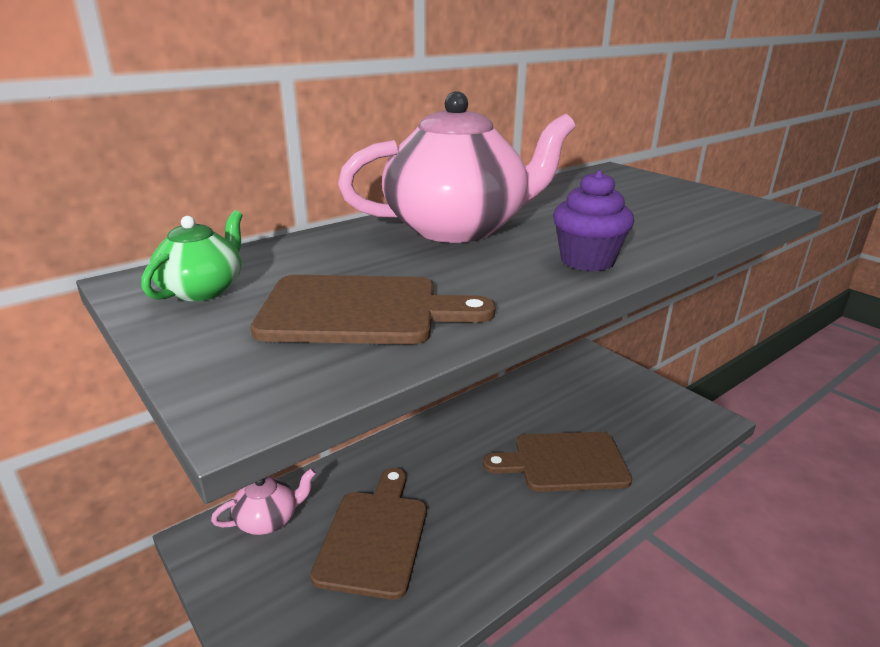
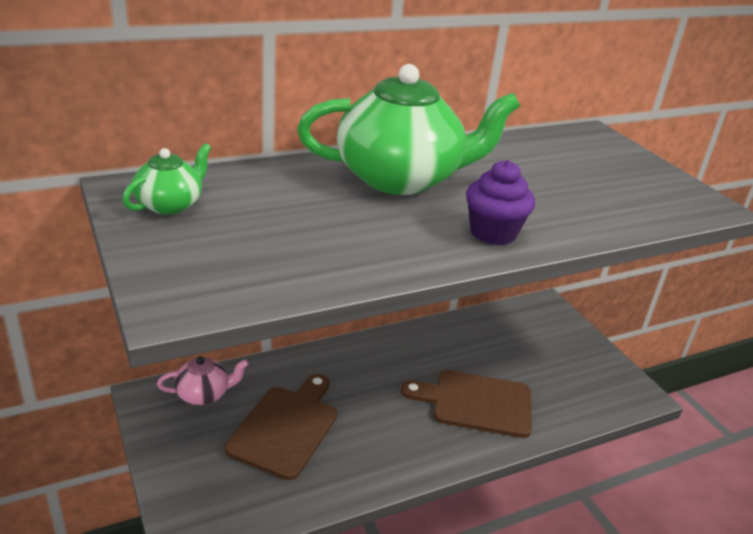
camera: 10 degrees right, 5 degrees up
brown cutting board [251,275,496,344] -> none
pink teapot [338,91,575,243] -> green teapot [297,64,520,195]

